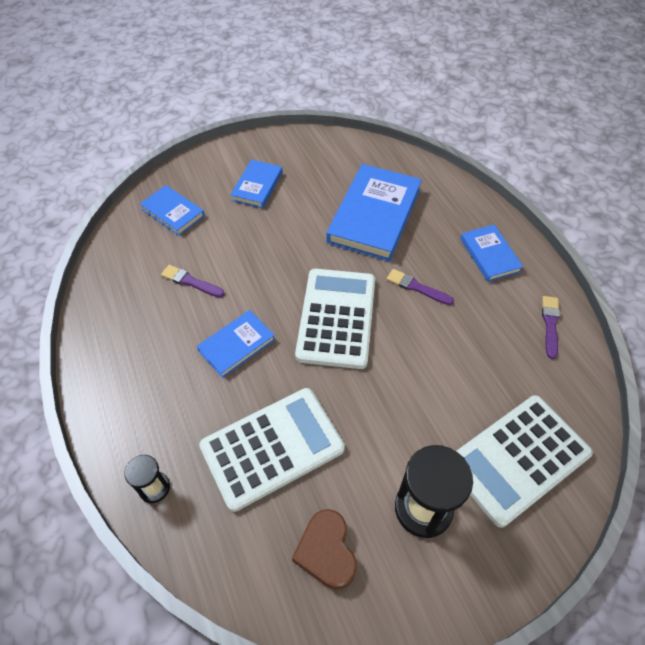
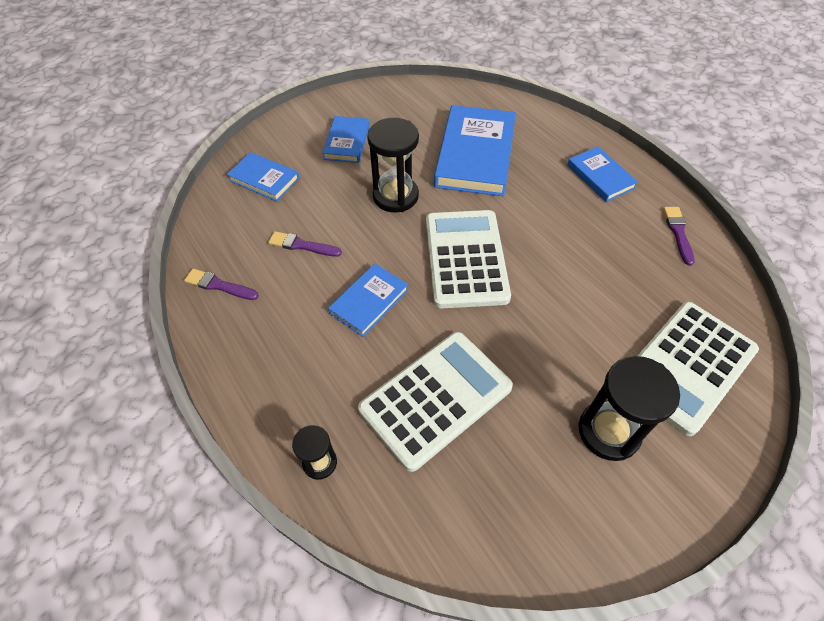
camera: 10 degrees left, 0 degrees up
brown heart [292,509,357,589] -> none
purple brush [387,269,454,305] -> purple brush moved to [184,269,259,300]
none -> black hourglass [367,118,419,213]

